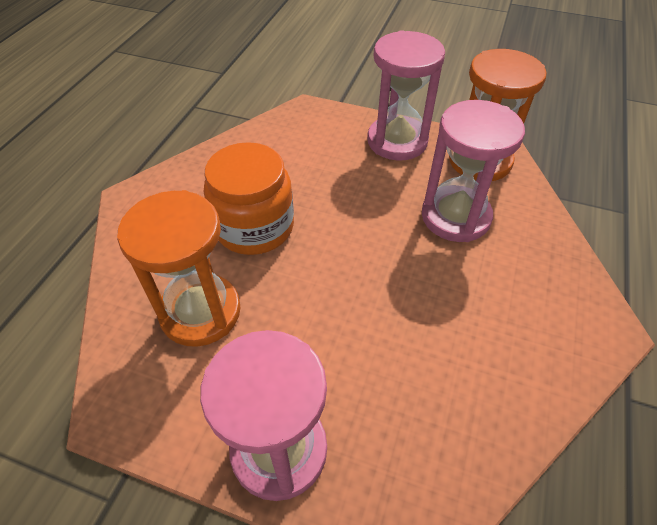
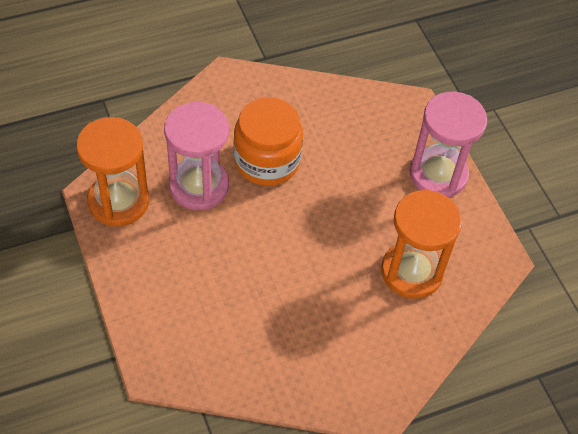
camera: 135 degrees left, 5 degrees up
orange jar [204,142,294,255] -> orange jar moved to [234,97,303,186]
pink hourglass [367,30,445,160] -> none

